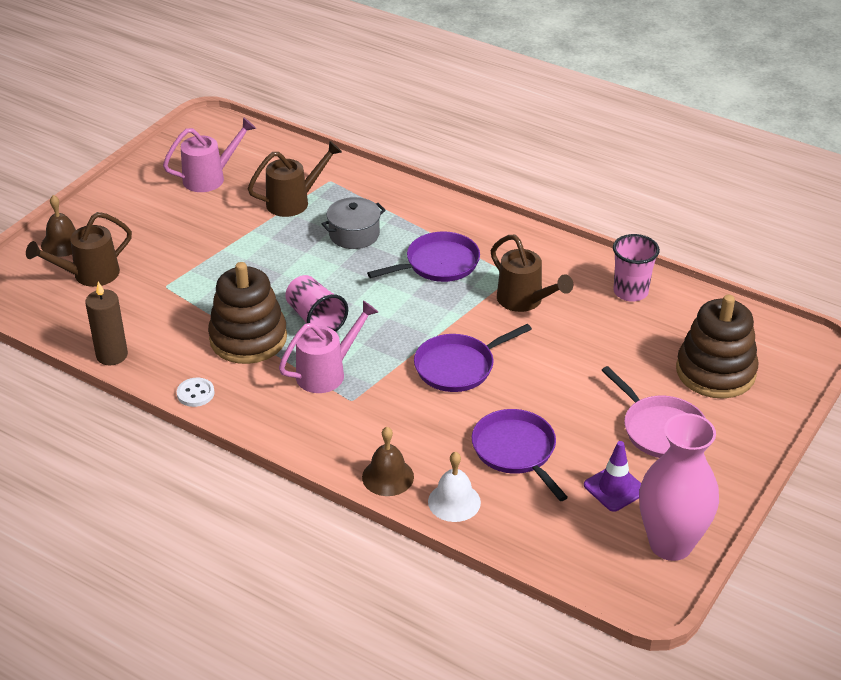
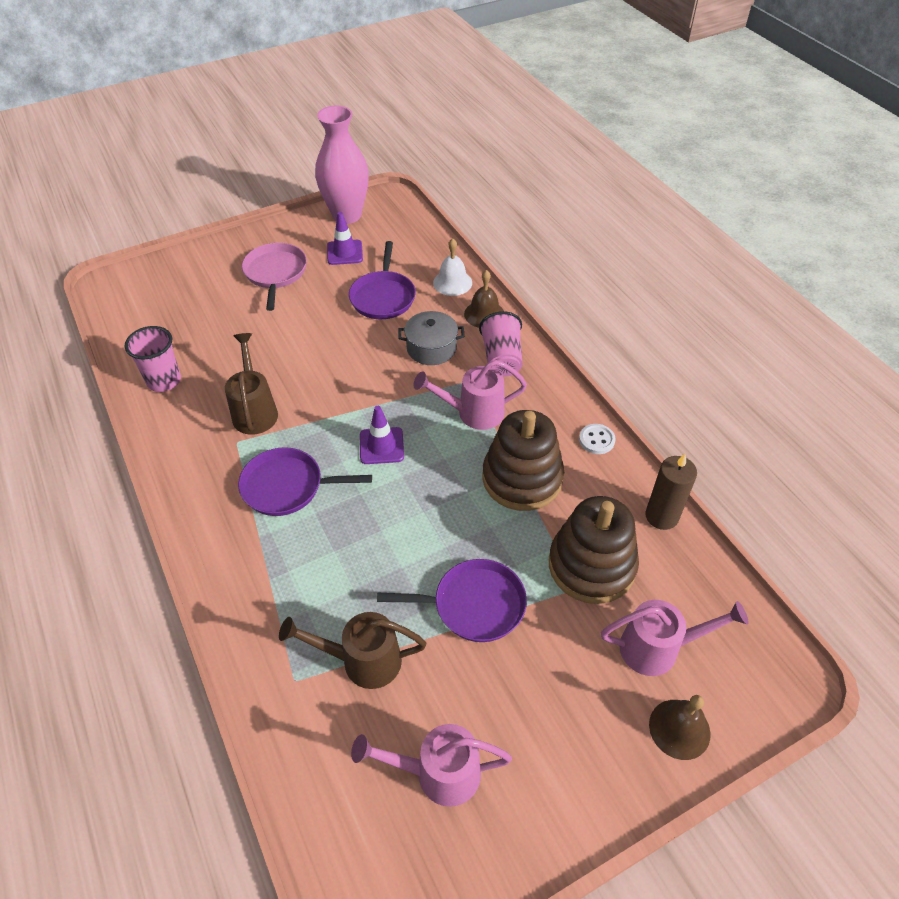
camera: 150 degrees left, 10 degrees up
brown watering can [26,212,132,287] -> pink watering can [601,600,749,676]
pink cup [285,275,348,332] -> pink cup moved to [479,311,523,377]
grey pot [322,197,386,249] -> grey pot moved to [398,311,464,365]
purple pan [414,324,532,392] -> purple pan moved to [377,559,527,642]
brown stacking toy [676,295,758,399] -> brown stacking toy moved to [549,496,639,604]
none -> purple traffic cone [360,406,404,464]

